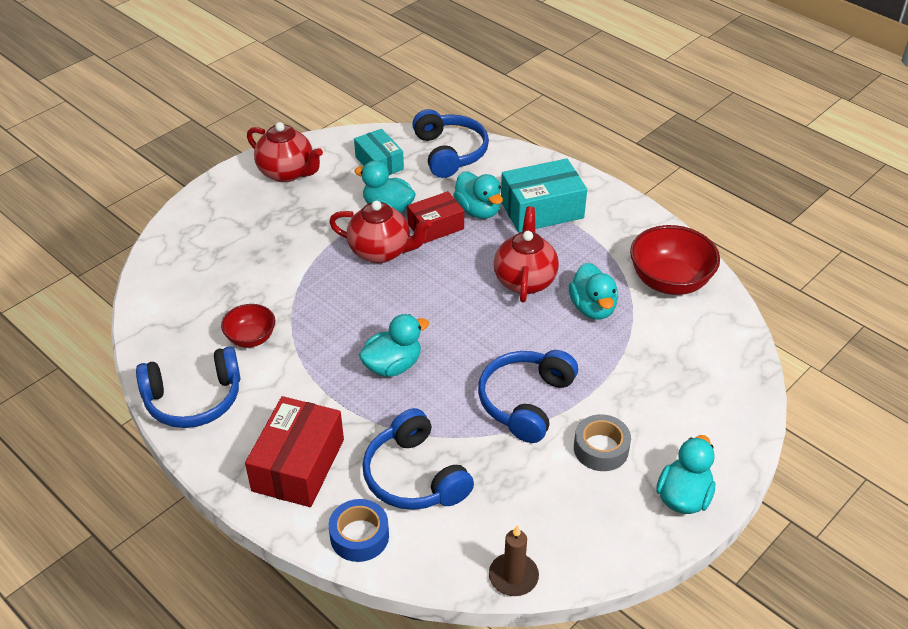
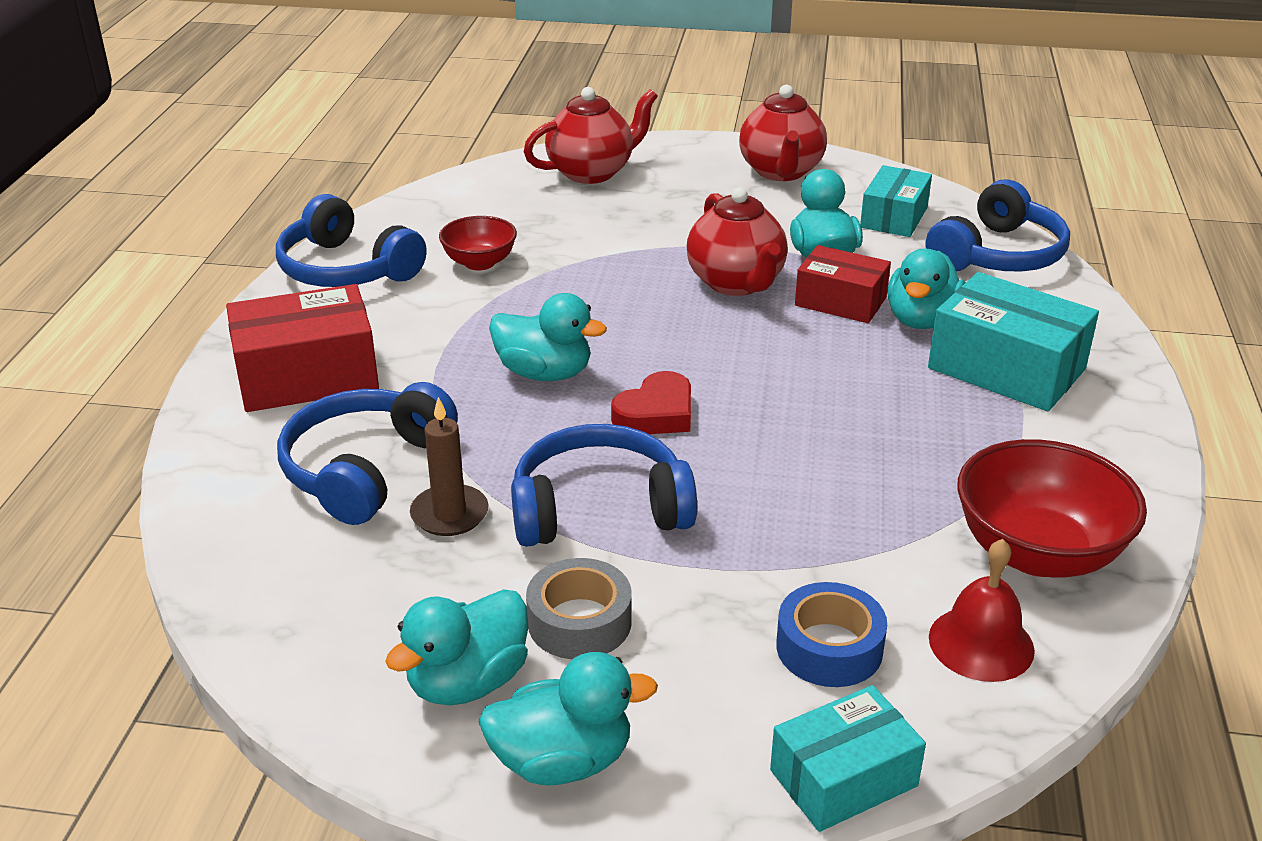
camera: 55 degrees right, 10 degrees down
blue tape [329,499,389,562] -> blue tape moved to [776,582,887,687]
brown candle [489,525,539,596] -> brown candle moved to [410,397,489,536]
red teapot [494,206,559,303] -> red teapot moved to [524,87,658,184]
turquoise duck [569,262,618,320] -> turquoise duck moved to [385,589,529,705]
none -> red heart [611,371,691,434]
none -> turquoise box [770,685,926,832]
none -> red bell [929,539,1035,682]

